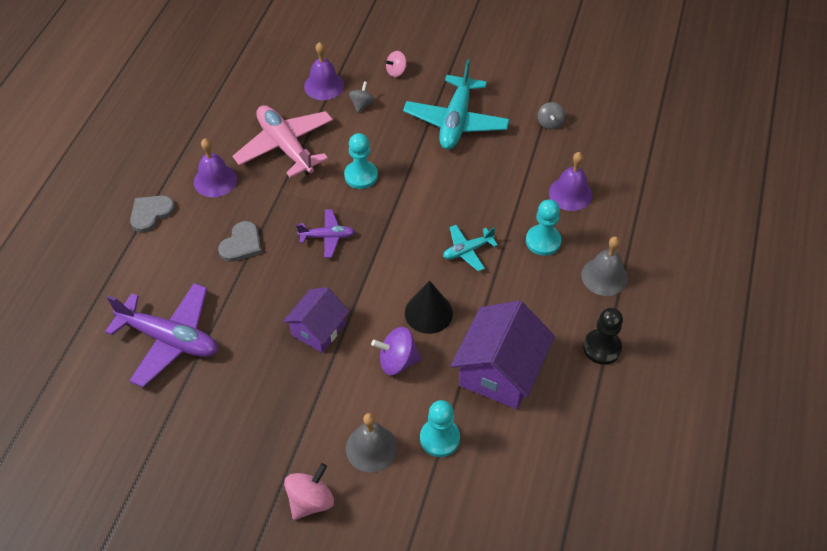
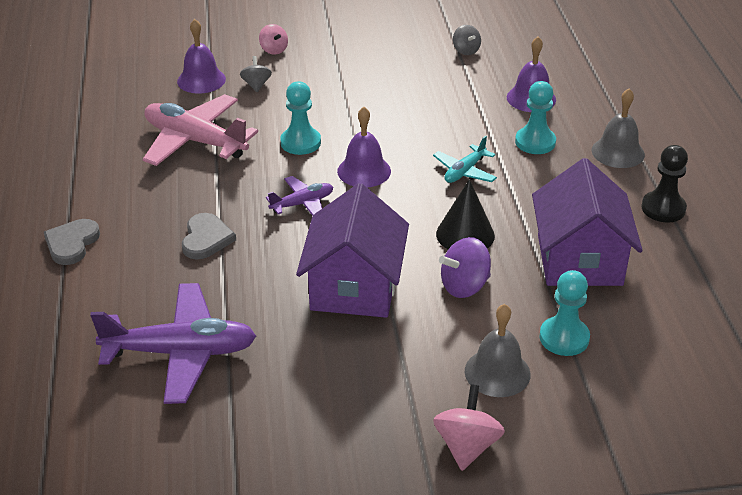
camera: 25 degrees left, 15 degrees down
purple bell [194,138,237,197] -> purple bell moved to [337,107,391,187]
purple house [283,287,350,353] -> purple house [296,183,409,318], size x1.59
pink spinning top [385,51,407,77] -> pink spinning top turned 60 degrees counterclockwise [259,24,288,55]
turquoise plane [403,59,510,149] -> none

